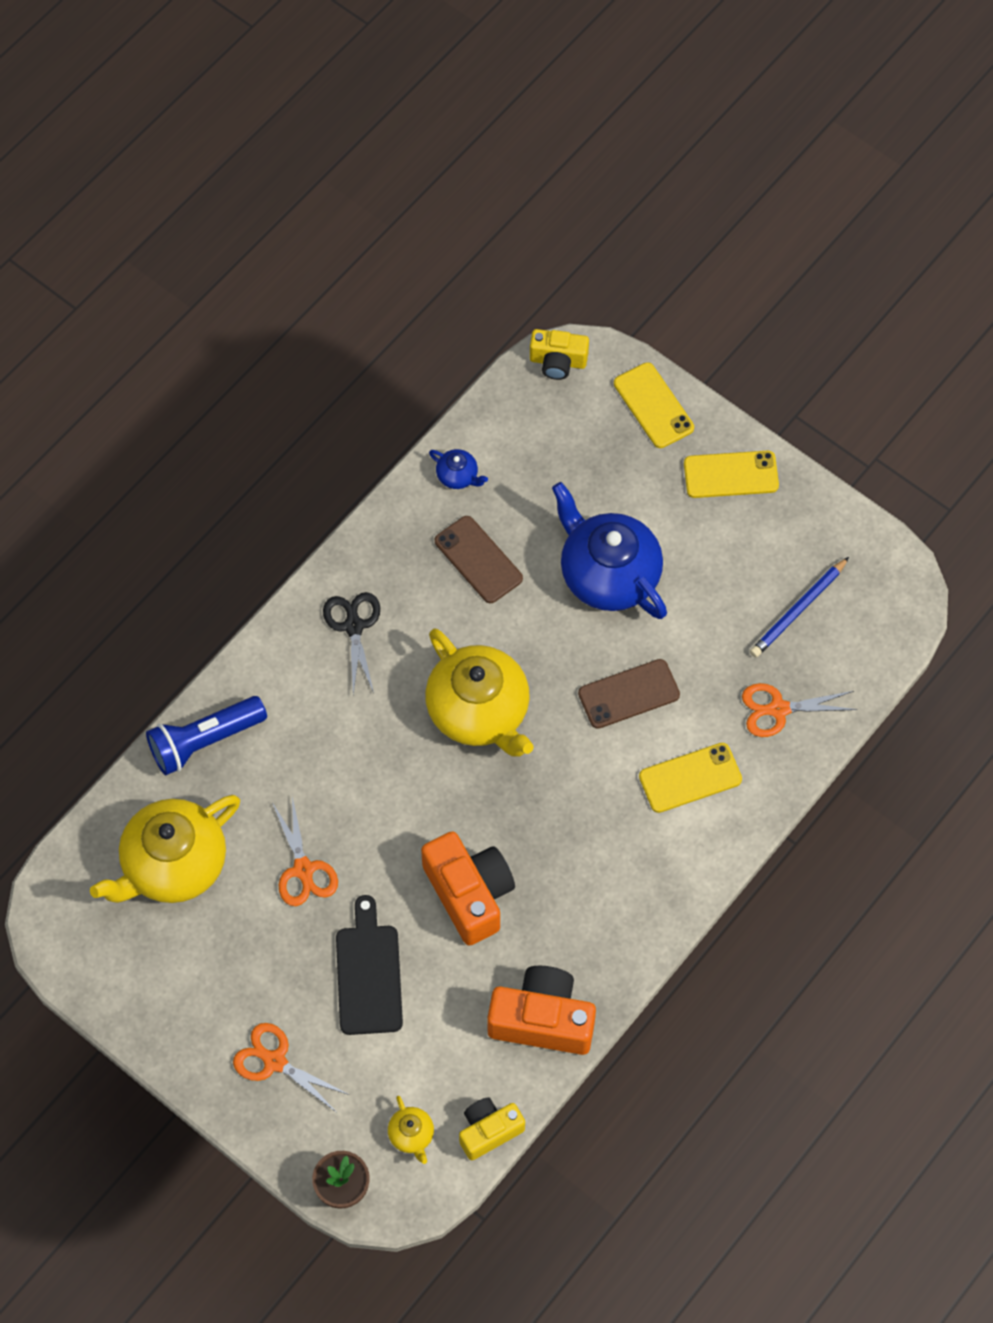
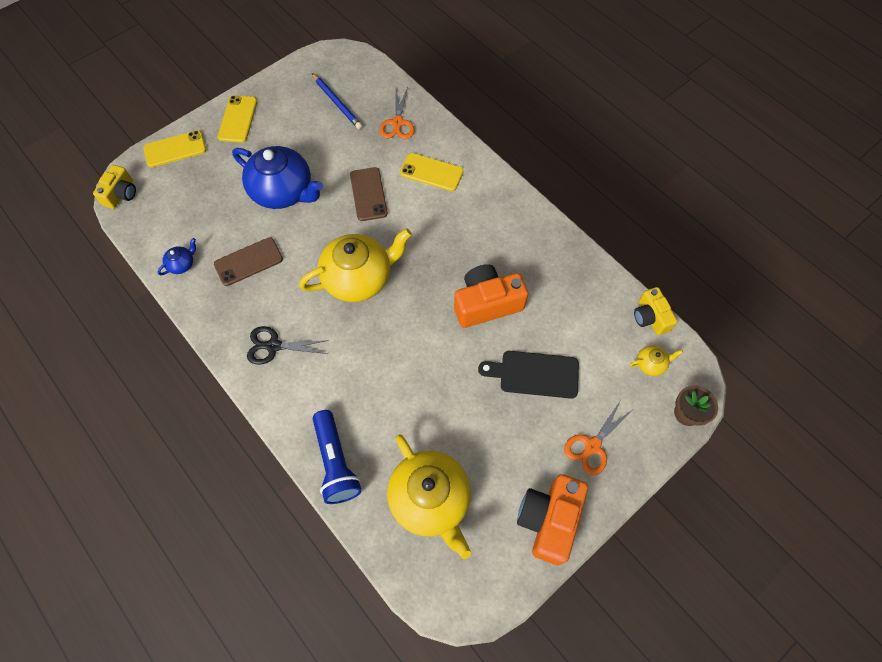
camera: 80 degrees left, 0 degrees up
orange scissors [272,796,338,906] -> none
orange camera [487,966,596,1055] -> orange camera moved to [517,474,588,565]
blue teapot [552,482,667,619] -> blue teapot turned 120 degrees counterclockwise [232,146,323,209]
yellow phone [639,743,742,813] -> yellow phone turned 60 degrees counterclockwise [400,153,464,191]

